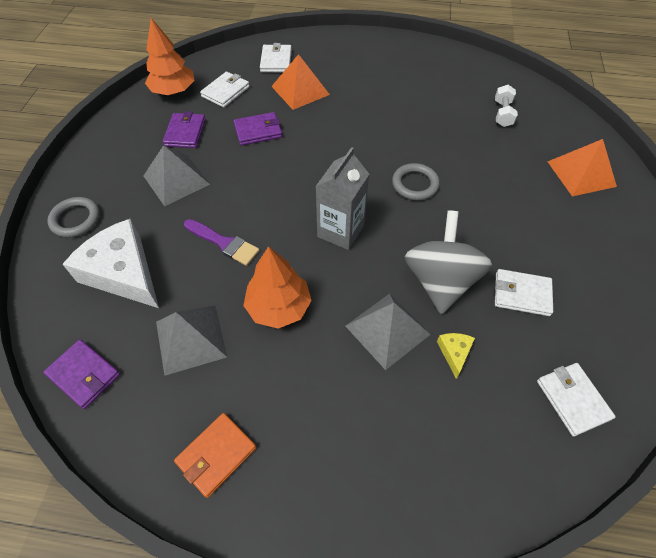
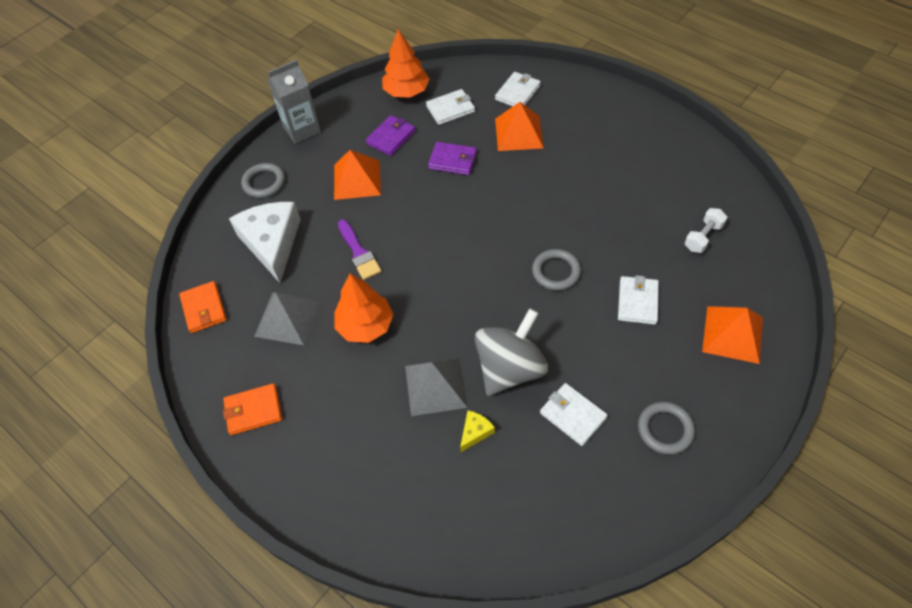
camera: 35 degrees right, 0 degrees up
purple wallet [43,339,120,409] -> orange wallet [179,281,227,333]
grey pyramid [143,145,210,206] -> orange pyramid [334,150,381,200]
grey carton [315,147,369,250] -> grey carton moved to [267,60,321,144]
white wallet [537,363,616,436] -> white wallet moved to [618,275,659,325]
none -> grey ring [638,402,695,455]

